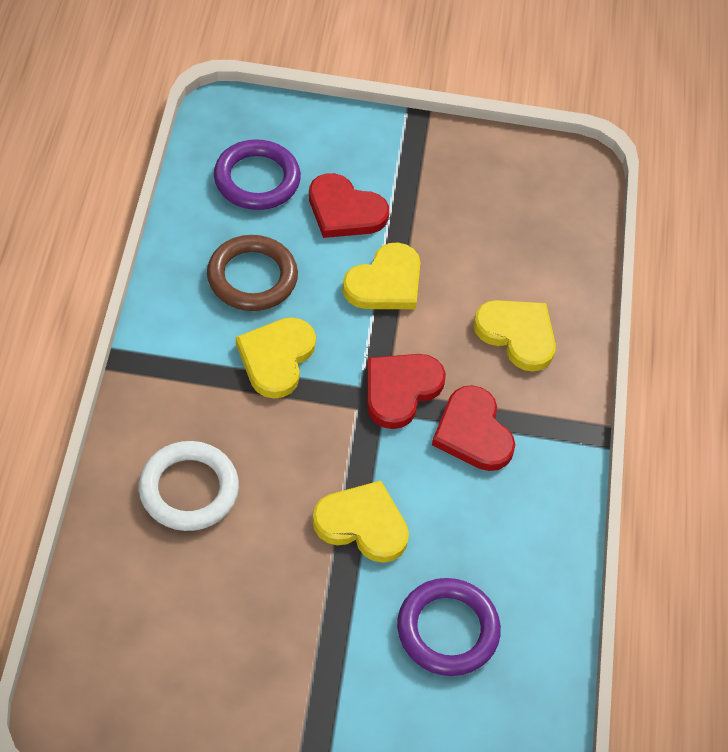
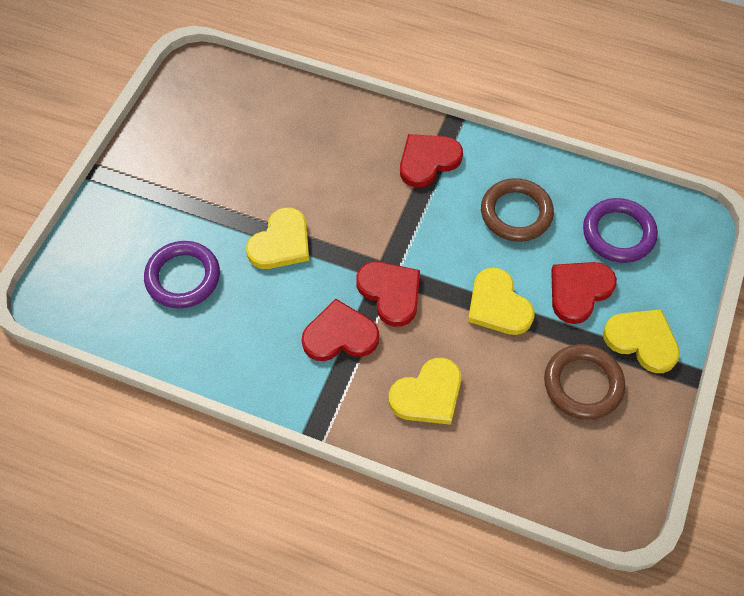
camera: 110 degrees right, 5 degrees up
white ring [139,441,239,531] -> none
yellow heart [236,317,316,399] -> yellow heart moved to [603,309,680,373]
none -> red heart [400,134,463,188]
none -> brown ring [544,344,625,420]

